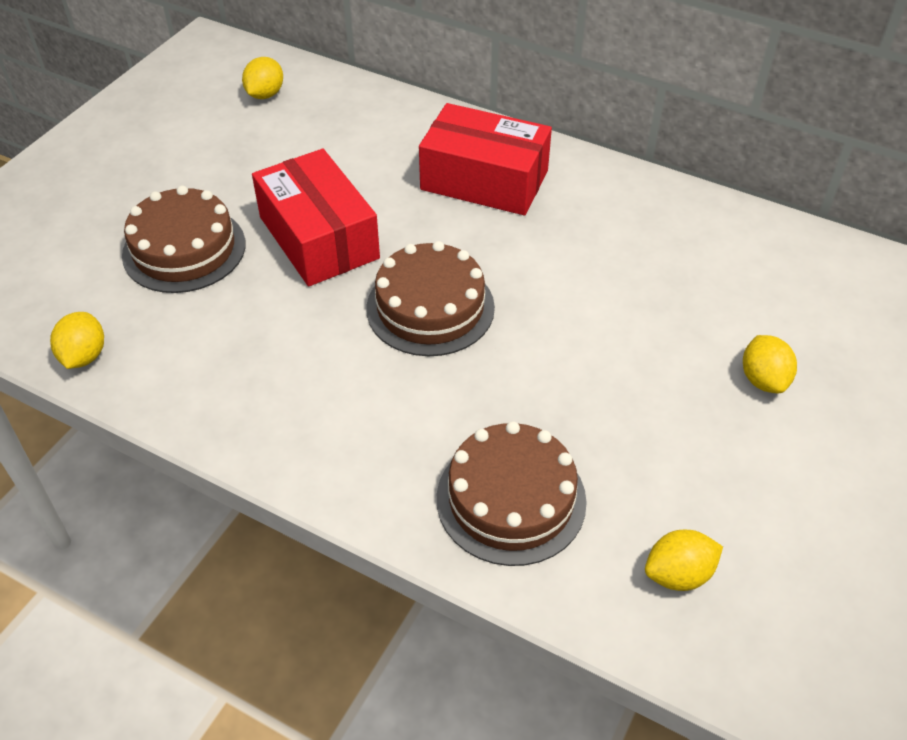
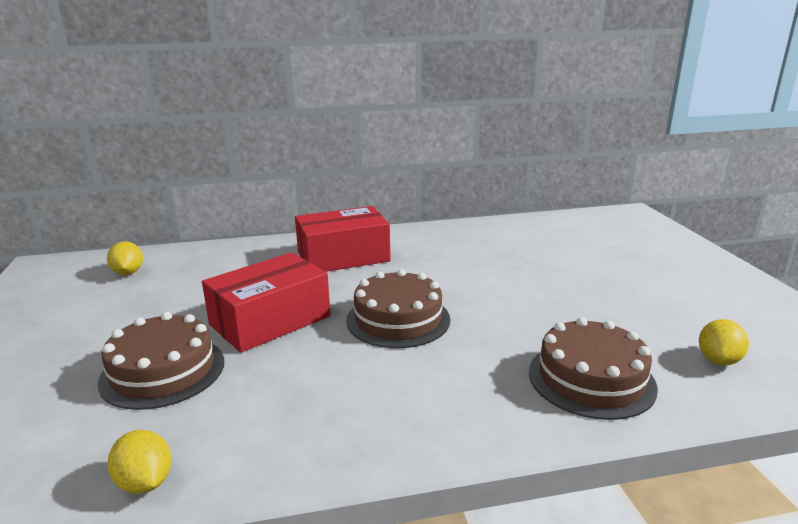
camera: 40 degrees left, 25 degrees down
red box [252,149,380,286] -> red box turned 60 degrees counterclockwise [202,252,331,353]
yellow lemon [743,335,797,393] -> none

